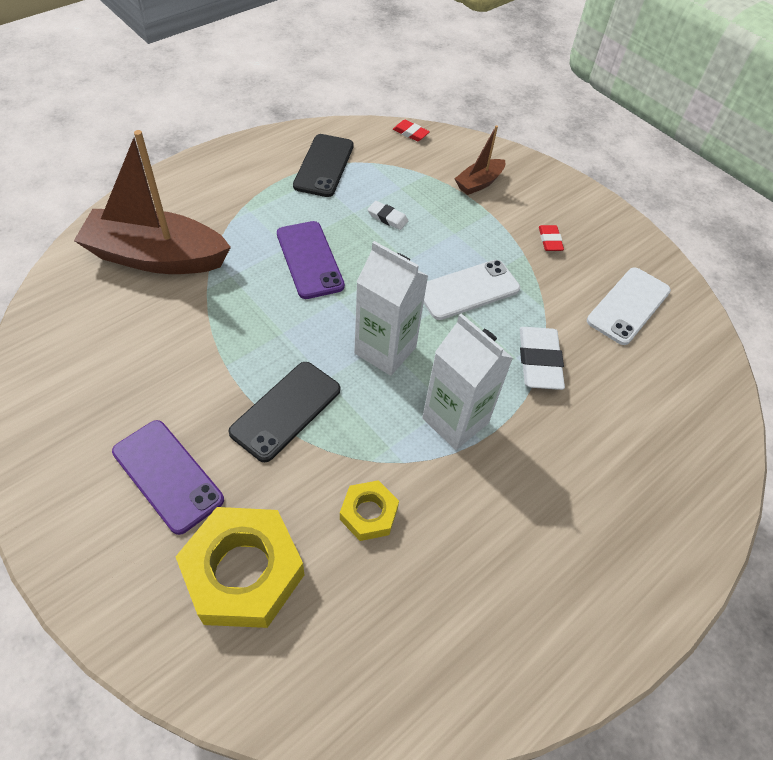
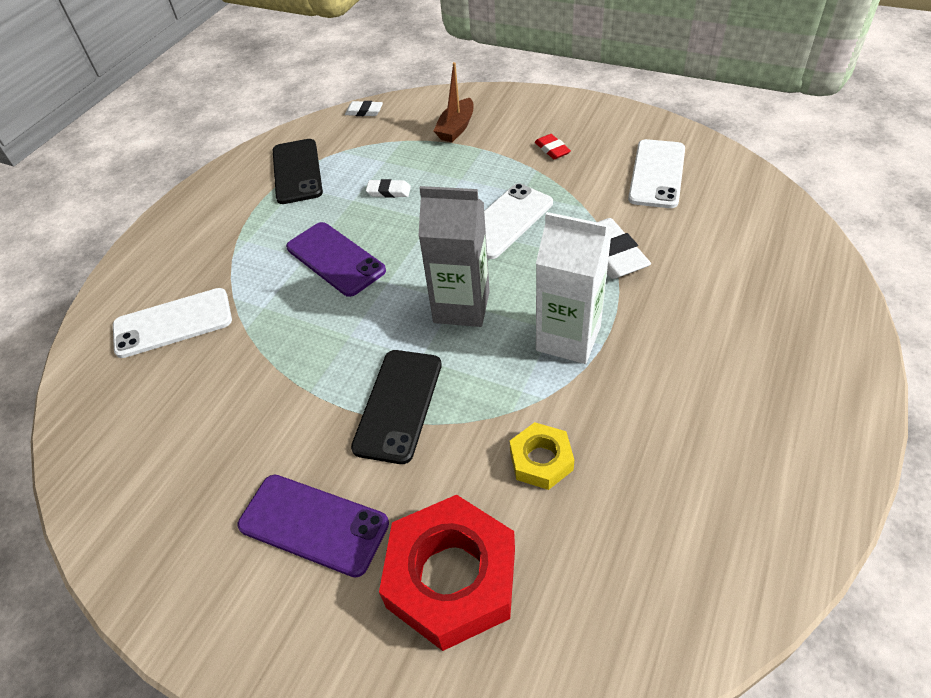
camera: 15 degrees left, 5 degrees down
brown boat [74,130,231,274] -> white phone [113,288,232,358]
yellow nut [176,507,304,628] -> red nut [379,495,515,651]
white carton [354,241,428,376] -> grey carton [418,186,490,327]
red eraser [393,120,430,141] -> white eraser [345,101,383,116]

